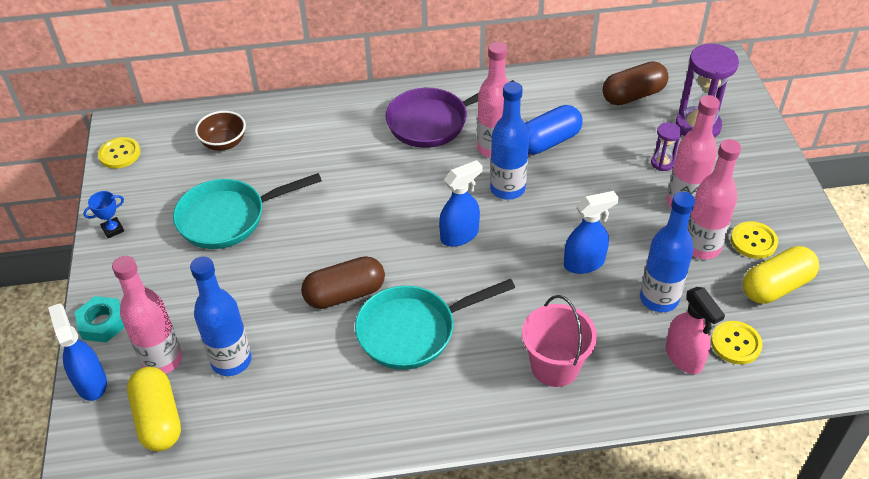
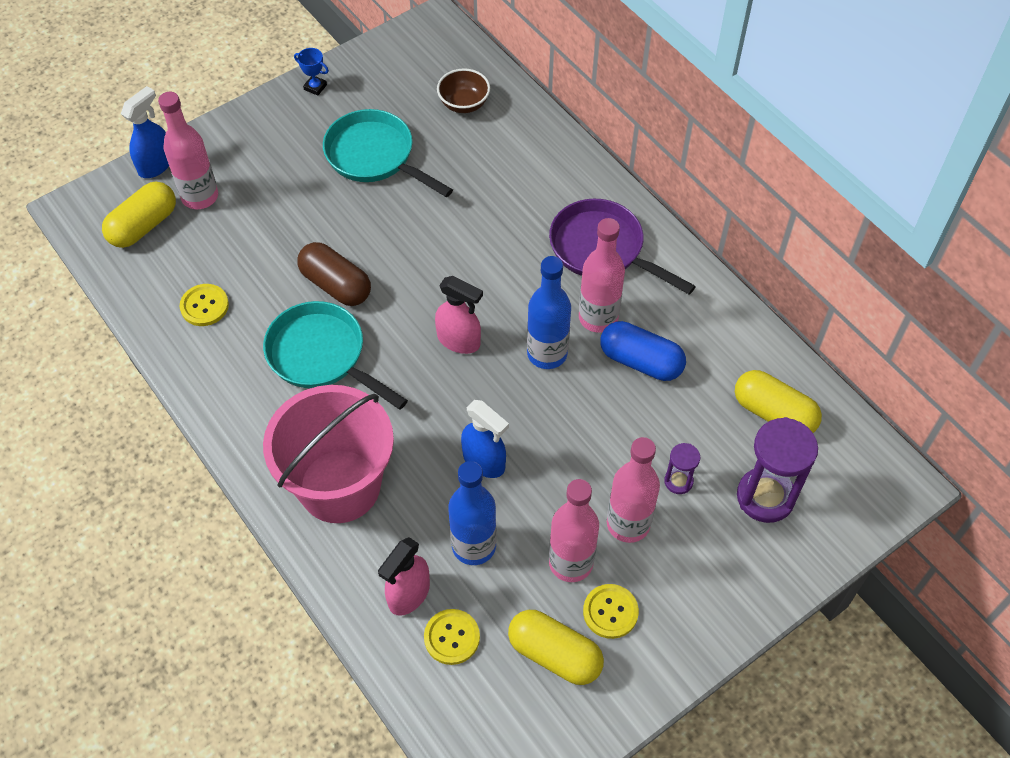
camera: 60 degrees right, 10 degrees up
turquoise nut [75,296,125,343] -> none
yellow button [98,137,140,169] -> yellow button moved to [179,284,229,326]
blue bottle [190,256,252,376] -> none
blue spray bottle [439,160,483,247] -> pink spray bottle [435,276,483,354]
pink bucket [522,295,597,387] -> pink bucket [263,385,394,523], size x1.62
brown capsule [602,61,669,105] -> yellow capsule [735,370,822,433]

